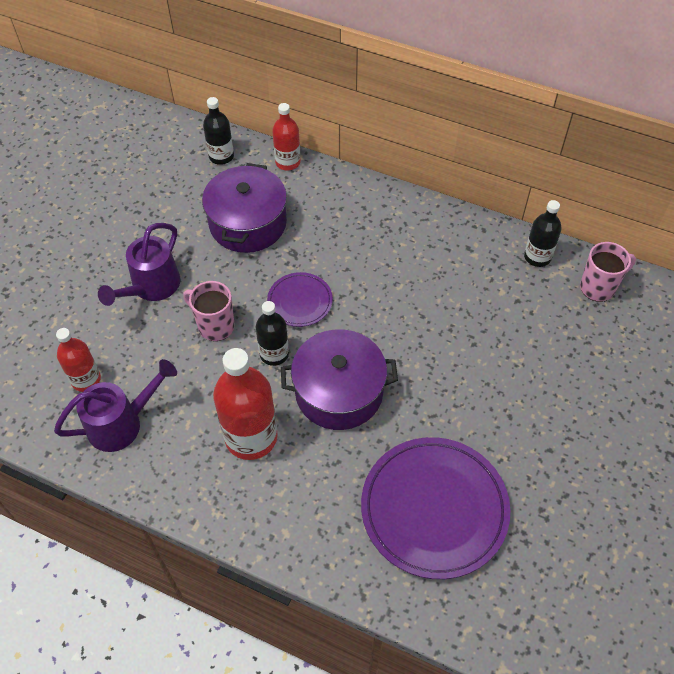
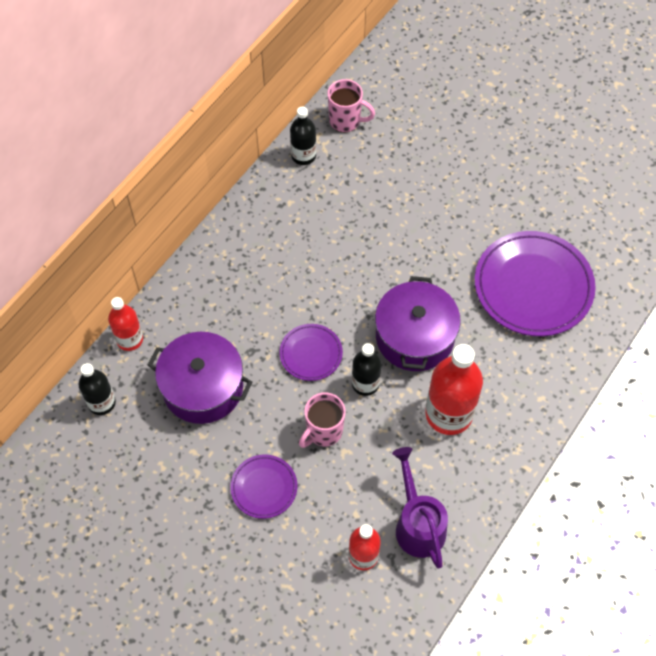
camera: 80 degrees left, 5 degrees up
purple watering can [98,223,180,306] -> purple plate [230,455,297,519]
pink mug [580,242,636,302] -> pink mug turned 120 degrees clockwise [328,79,375,132]

